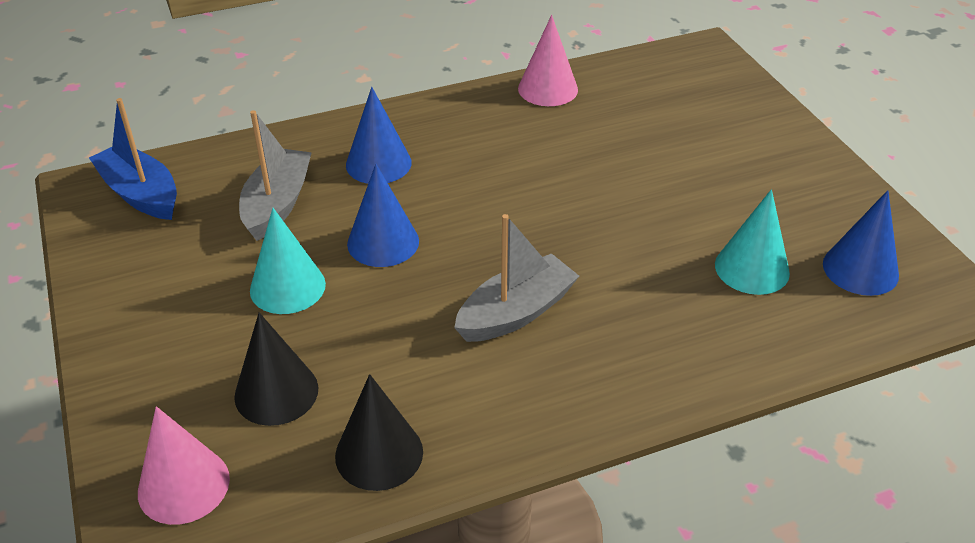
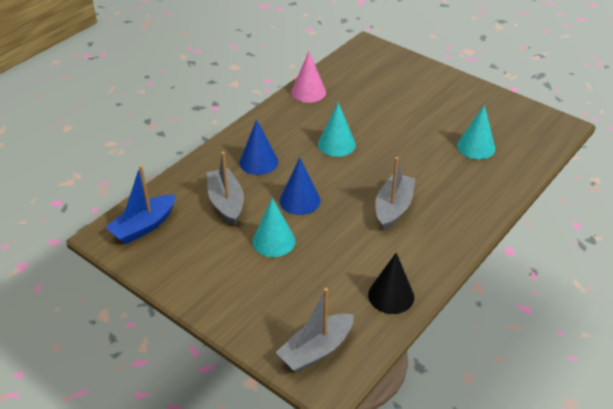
camera: 30 degrees left, 0 degrees up
blue boat [89,98,177,220] -> blue boat turned 60 degrees counterclockwise [106,165,176,244]
pink cone [138,406,230,525] -> grey boat [276,288,354,373]
black cone [234,312,318,426] -> none
blue cone [823,190,899,296] -> none
none -> turquoise cone [318,102,356,157]

